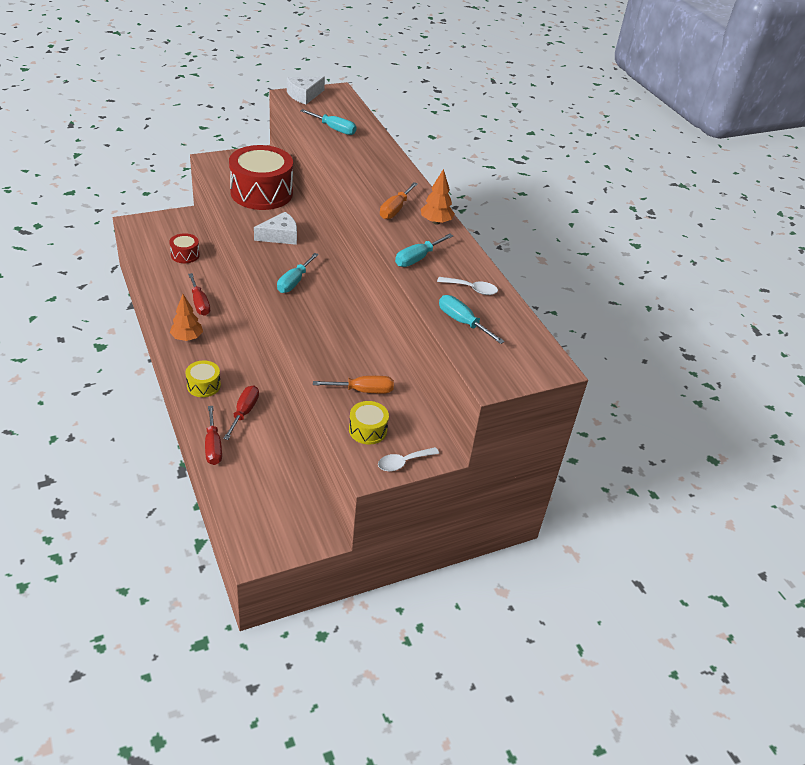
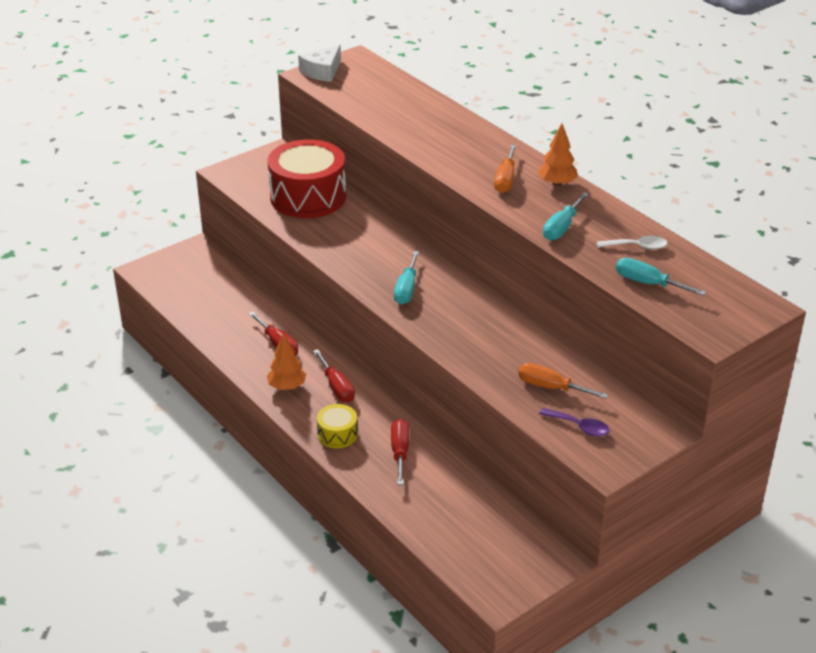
camera: 10 degrees left, 5 degrees down
red drum [169,233,200,263] -> none
red screwdriver [205,406,222,465] -> red screwdriver moved to [313,349,355,402]
white cheese [254,212,297,245] -> none
turquoise screwdriver [300,109,357,135] -> none
orange screwdriver [313,376,394,393] -> orange screwdriver turned 135 degrees counterclockwise [518,363,608,399]
yellow drum [349,401,389,444] -> purple spoon [539,408,610,437]
white spoon [378,447,439,471] -> none

